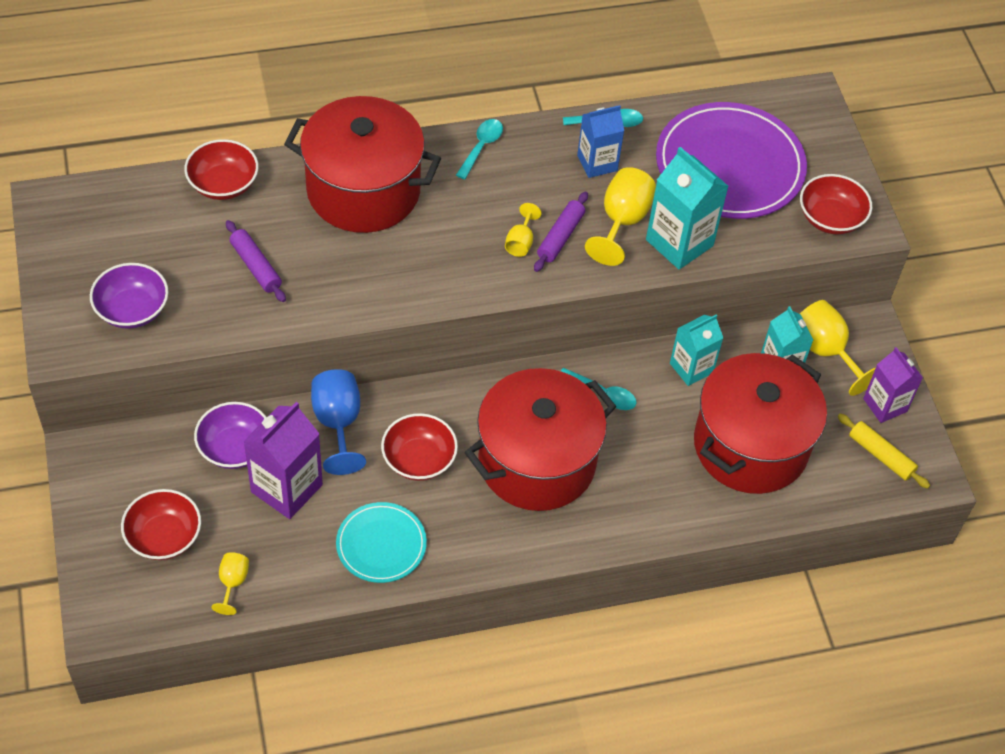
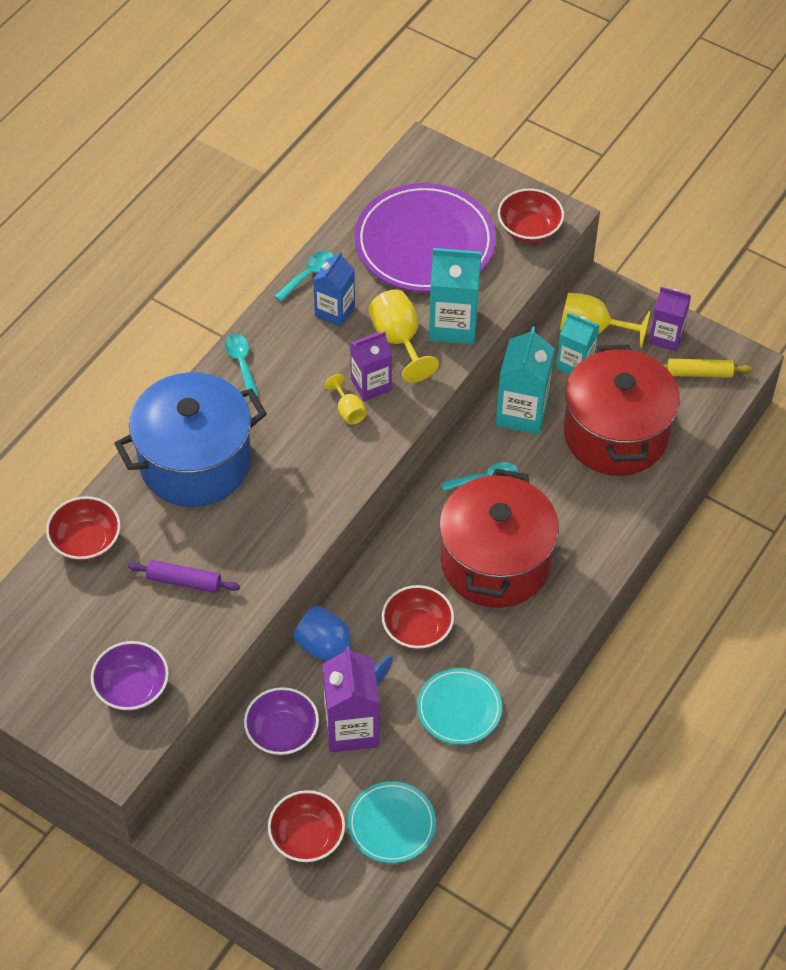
camera: 40 degrees left, 0 degrees up
yellow goblet [211,552,249,615] -> turquoise plate [348,781,436,863]
red pot [284,96,441,233] -> blue pot [114,372,267,507]
purple rolling pin [534,192,588,272] -> purple carton [350,331,392,401]
turquoise carton [670,314,723,386] -> turquoise carton [496,326,555,434], size x1.50

